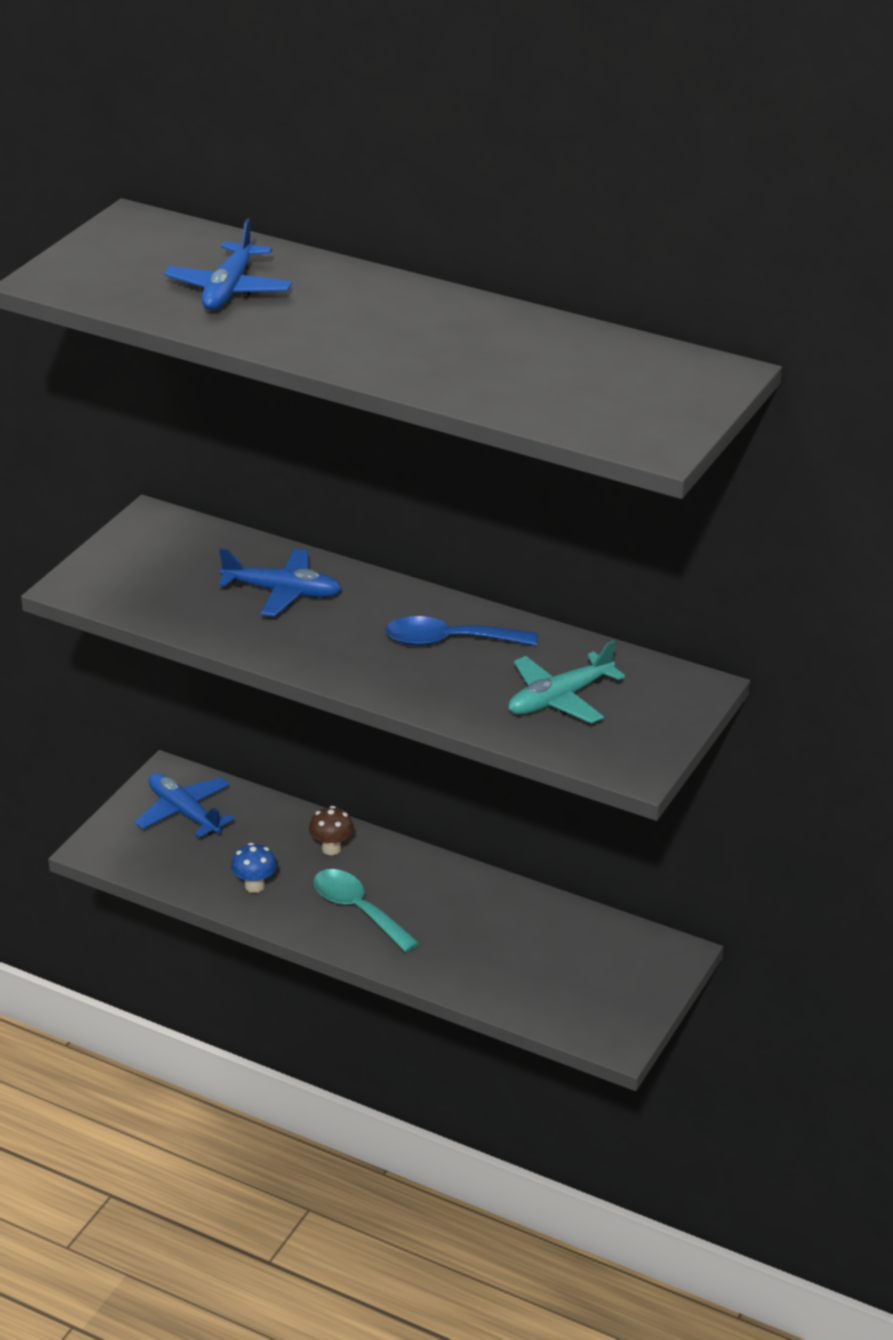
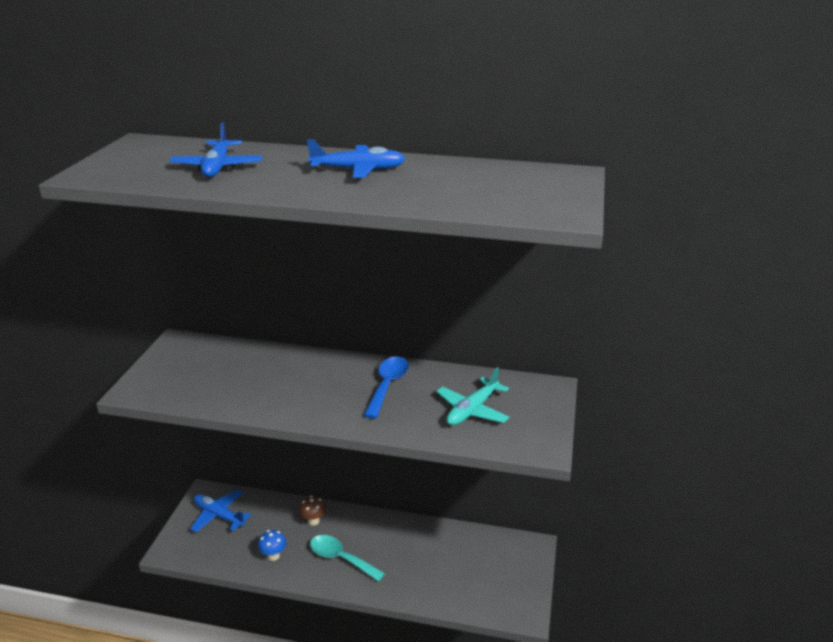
camera: 15 degrees left, 5 degrees down
blue plane [218,548,342,617] -> blue plane moved to [307,139,405,178]
blue spoon [385,616,537,646] -> blue spoon turned 120 degrees clockwise [364,357,409,419]

